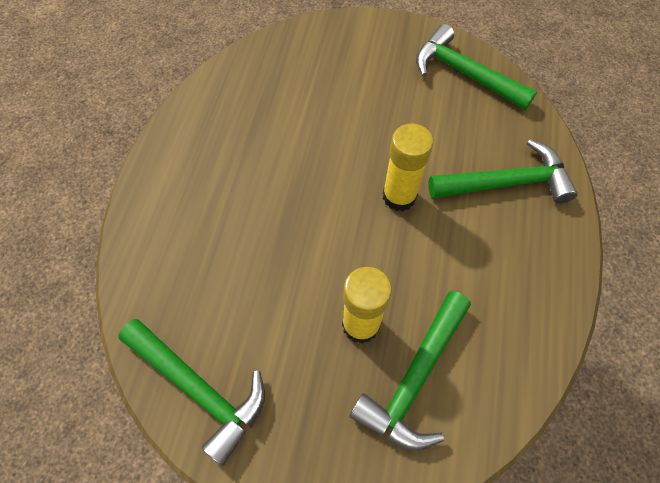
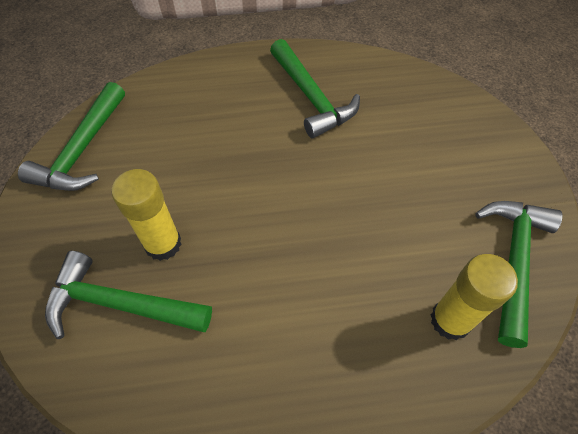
camera: 70 degrees right, 5 degrees down
yellow glue stick [383,123,433,211] -> yellow glue stick moved to [431,254,518,340]
green hammer [428,139,578,204] -> green hammer moved to [270,39,360,138]

